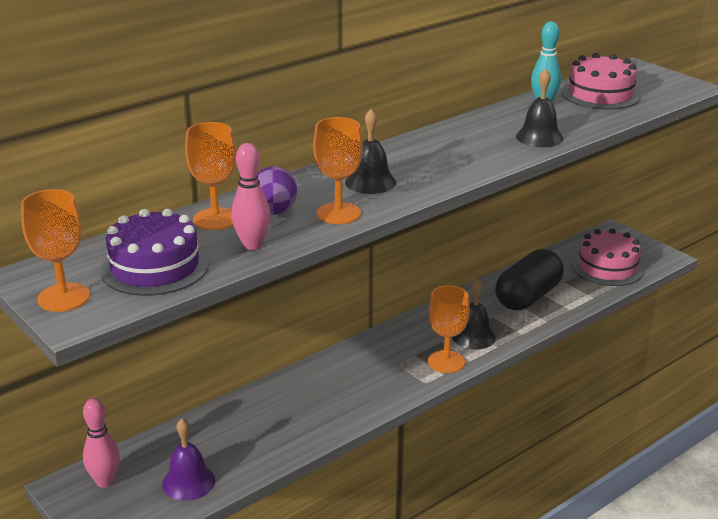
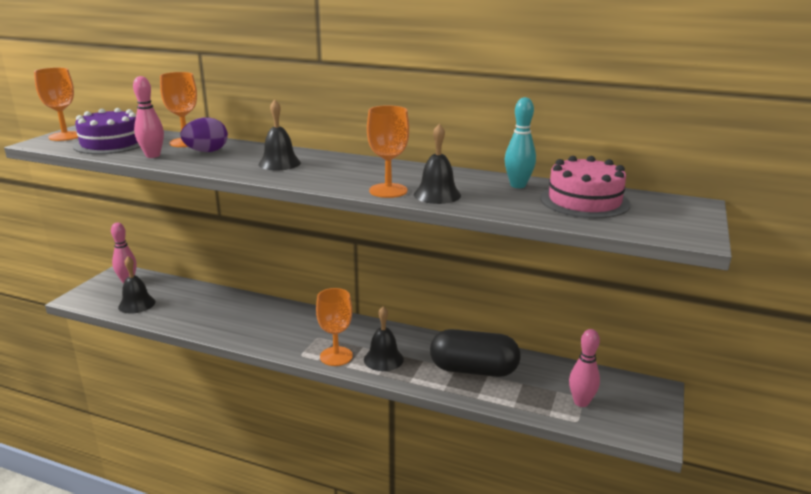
camera: 60 degrees right, 5 degrees down
purple bell [162,418,215,501] -> black bell [118,256,155,314]
orange goblet [313,117,363,224] -> orange goblet moved to [367,105,409,198]
pink cake [572,228,644,286] -> pink bowling pin [569,329,600,407]

